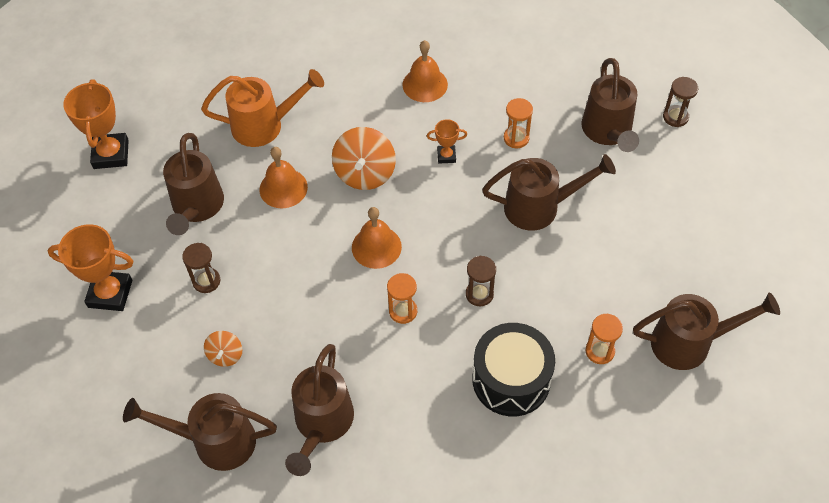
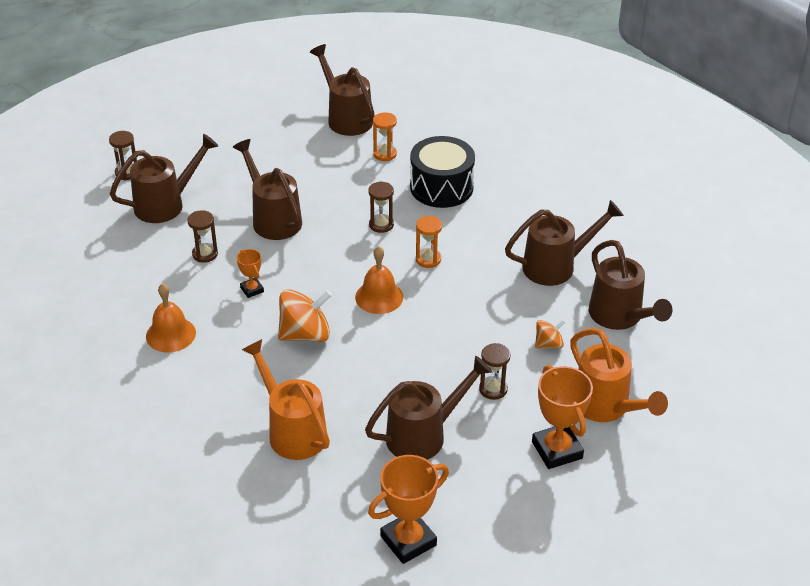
camera: 120 degrees left, 15 degrees down
orange bell [259,147,308,208] -> none
orange hourglass [504,98,533,148] -> brown hourglass [187,210,218,263]
none -> orange watering can [570,328,668,422]

